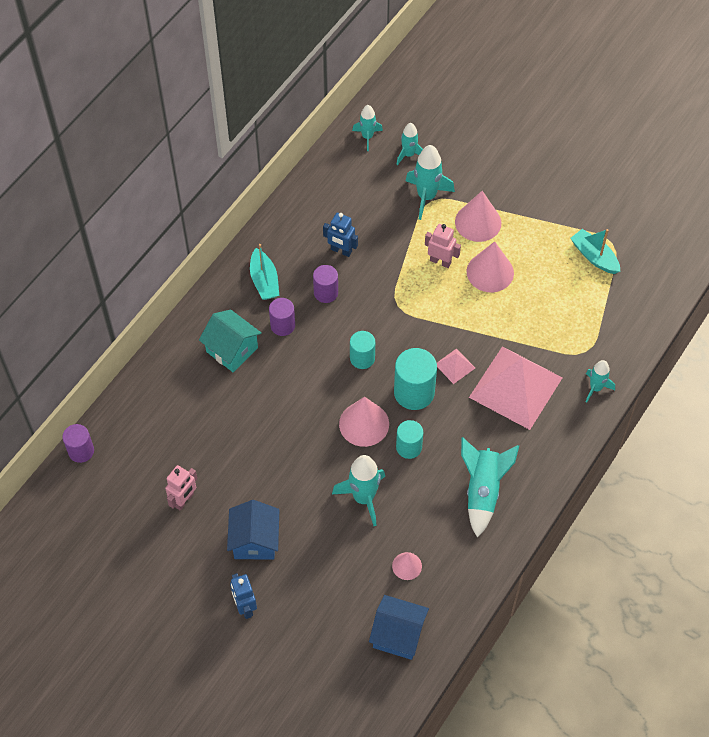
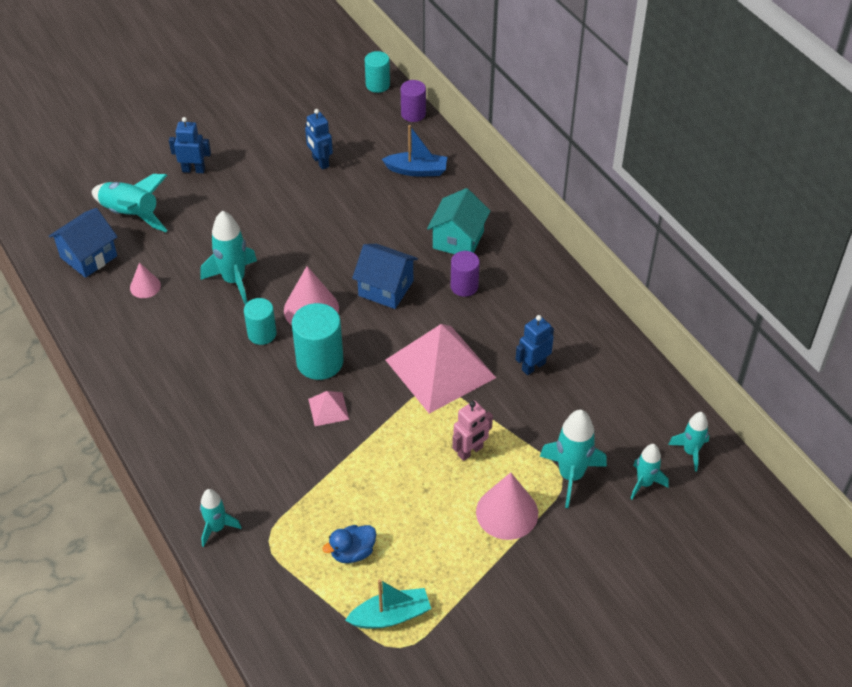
camera: 115 degrees right, 10 degrees down
pink robot [165,465,197,511] -> blue robot [305,109,333,170]
turquoise house [199,309,262,372] -> turquoise house turned 45 degrees counterclockwise [427,188,490,254]
blue house [227,500,279,559] -> blue house moved to [352,244,418,309]
turquoise boat [250,244,279,300] -> none
purple cylinder [313,265,338,303] -> none
turquoise cylinder [350,331,375,369] -> turquoise cylinder moved to [365,51,390,93]
turquoise rocket [461,437,519,537] -> turquoise rocket moved to [92,174,168,232]
pink cone [467,241,514,292] -> none
pink pyramid [469,346,563,430] -> pink pyramid moved to [386,324,496,414]
none -> blue duck [322,525,376,563]
none -> blue boat [382,125,447,176]

